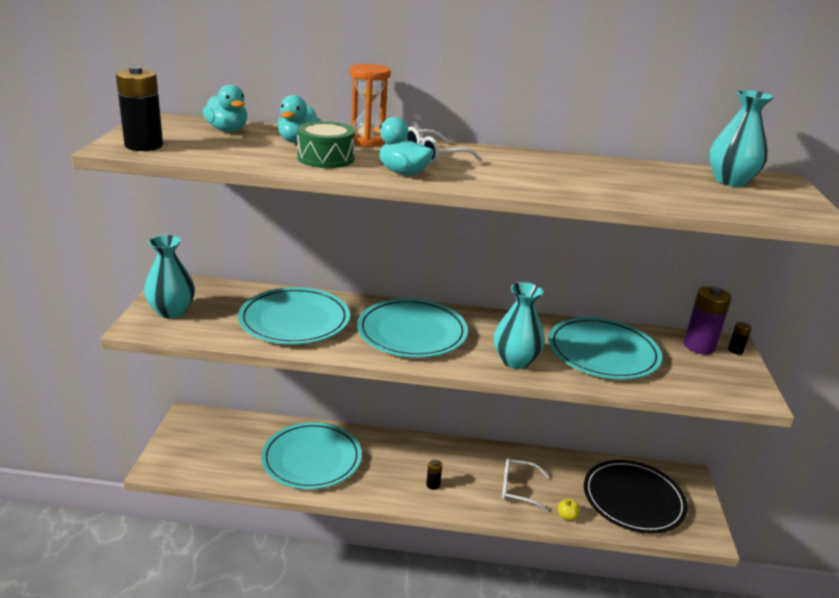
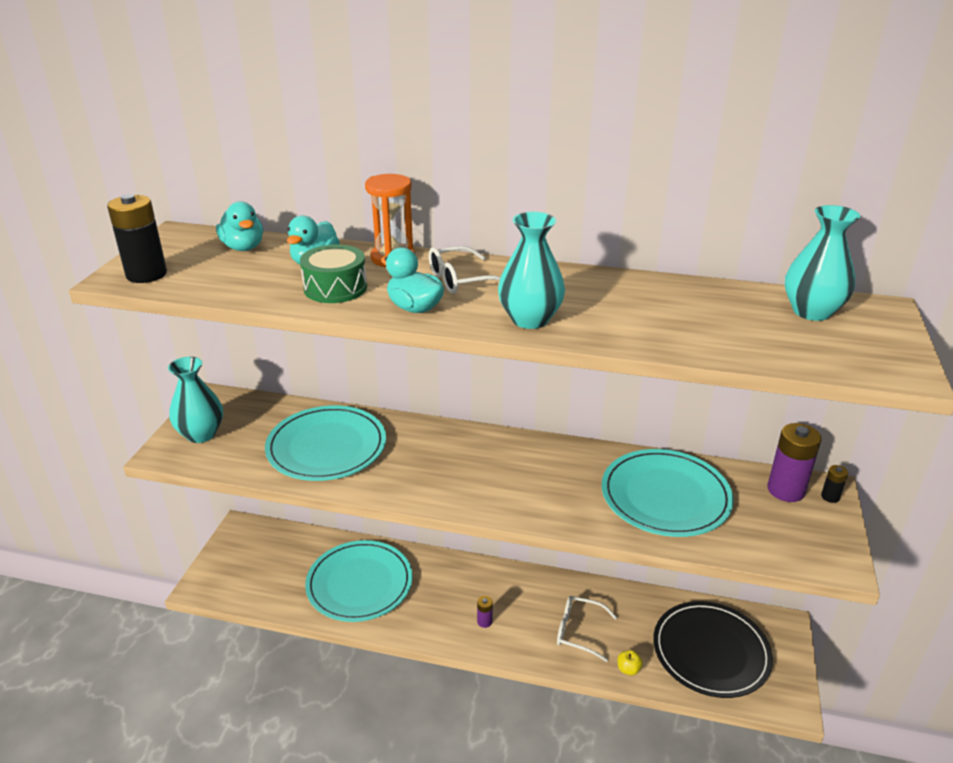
camera: 10 degrees right, 5 degrees up
turquoise plate [357,299,468,358] -> none
black battery [426,460,442,490] -> purple battery [477,596,493,628]
turquoise vase [494,282,545,369] -> turquoise vase moved to [498,212,565,329]

